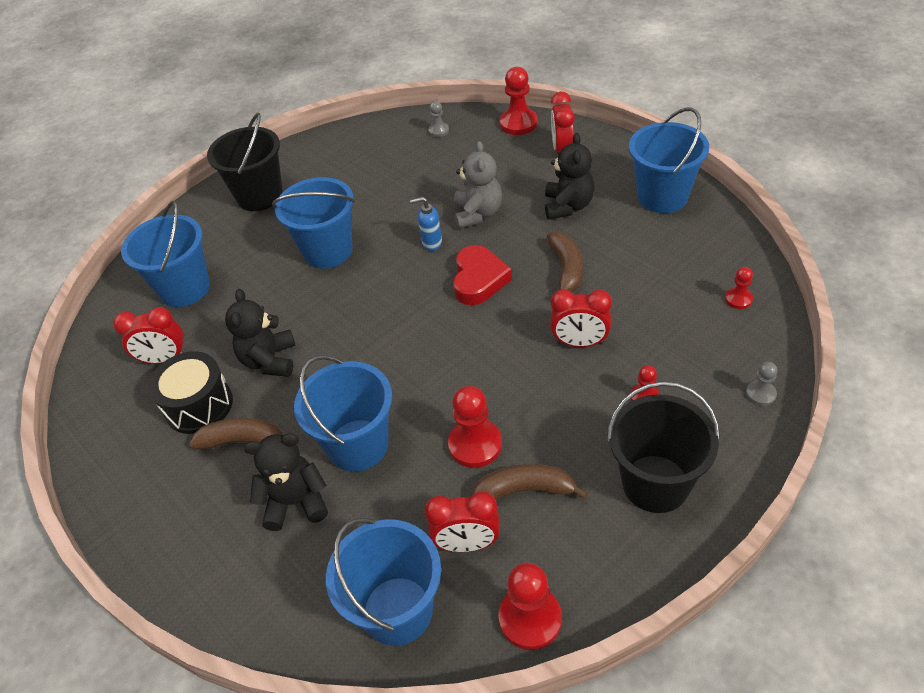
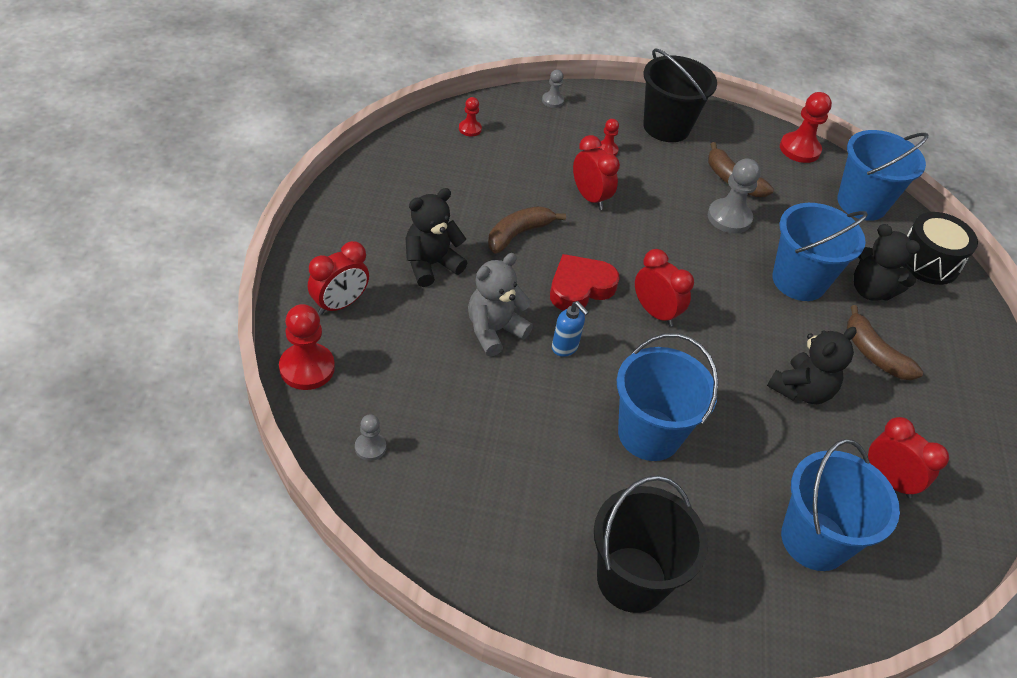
camera: 140 degrees left, 0 degrees up
black drum [149,351,233,434] -> black drum moved to [902,212,978,285]
red clock [425,491,500,552] -> red clock moved to [635,249,694,327]
red pawn [448,386,502,468] -> grey pawn [708,158,761,233]
blue bucket [629,107,709,213] -> none

